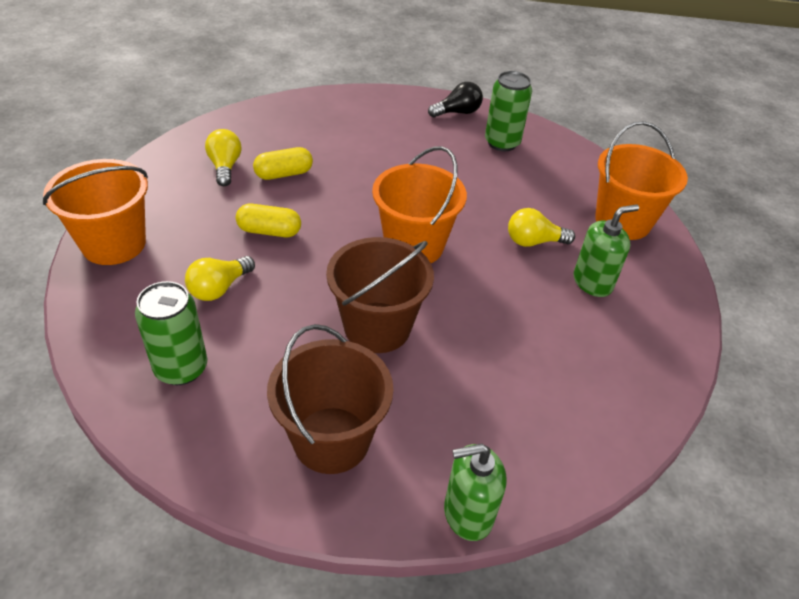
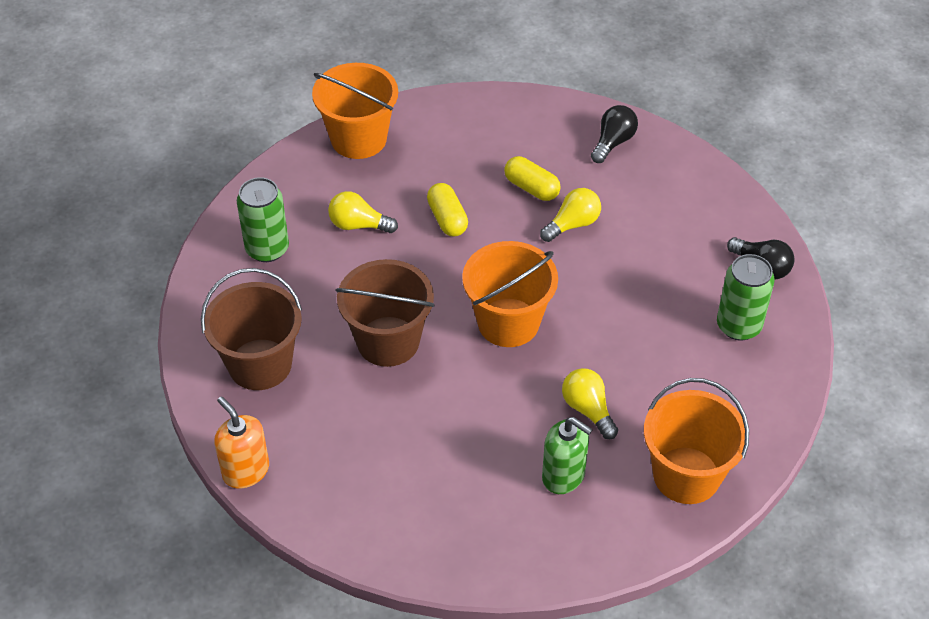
camera: 65 degrees right, 5 degrees up
yellow light bulb [205,129,241,186] -> yellow light bulb moved to [540,188,601,242]
green soap dispenser [444,443,506,541] -> orange soap dispenser [214,397,269,489]
none -> black light bulb [591,105,638,163]

